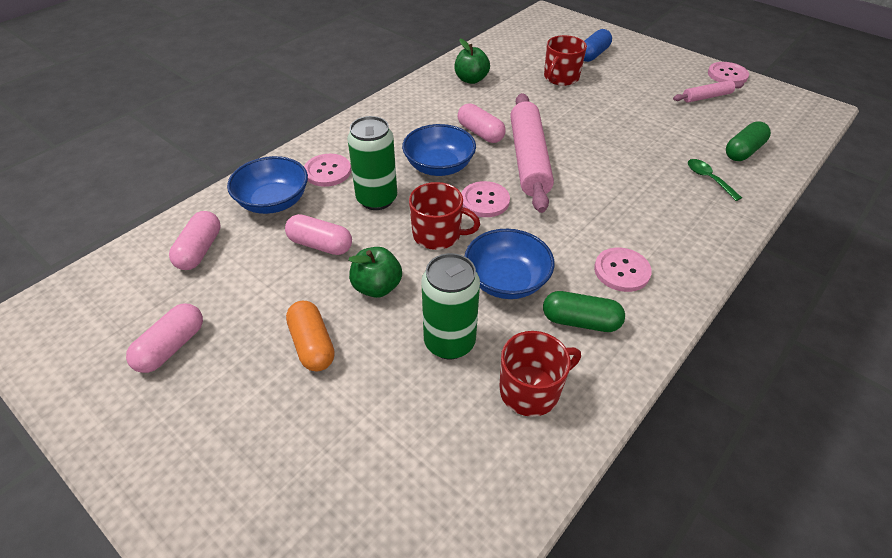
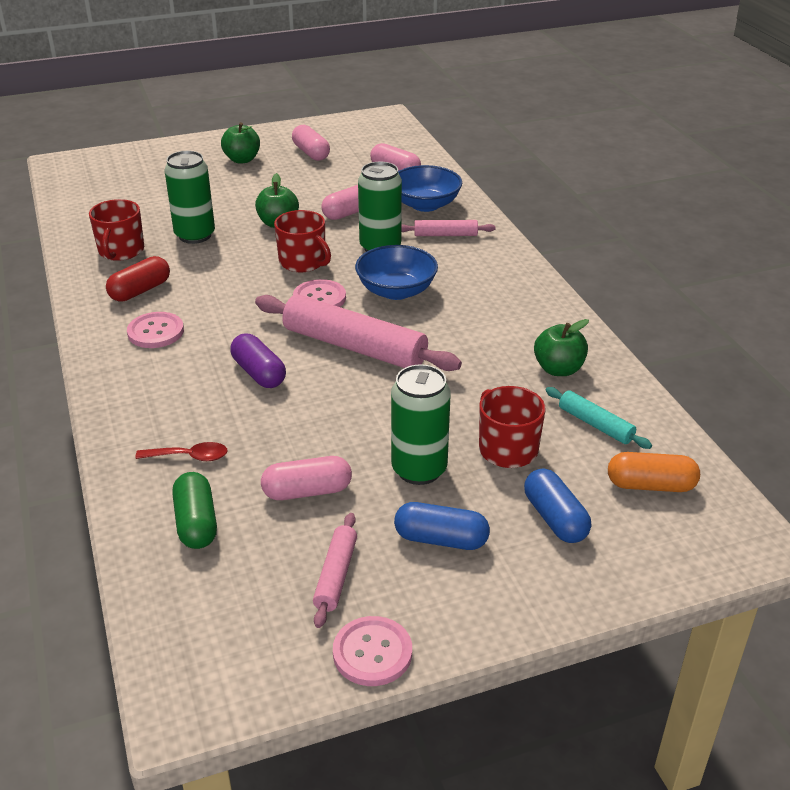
camera: 120 degrees right, 10 degrees down
orange capsule [286,301,335,372] -> orange capsule moved to [608,452,700,492]
pink button [304,154,351,187] -> pink rolling pin [401,220,495,236]
red mug [409,182,480,250] -> red mug turned 90 degrees counterclockwise [274,210,331,272]
pink capsule [458,103,506,143] -> pink capsule moved to [261,456,352,500]
blue bowl [465,229,554,299] -> none
green capsule [543,291,625,332] -> red capsule [106,256,170,302]
green spoon [688,159,742,201] -> red spoon [135,442,228,461]
none -> green apple [221,122,260,164]
none -> purple capsule [230,333,286,388]
none -> green can [391,364,451,485]
none -> blue capsule [394,502,490,550]
none -> turquoise rolling pin [545,387,652,449]

